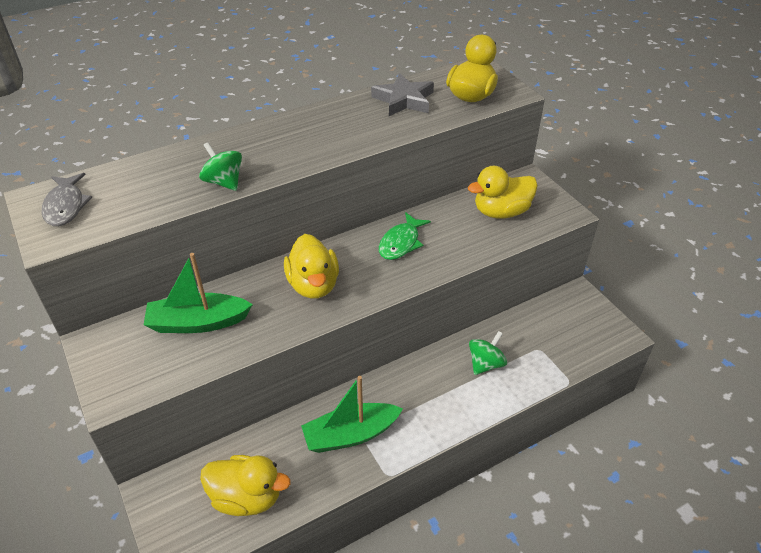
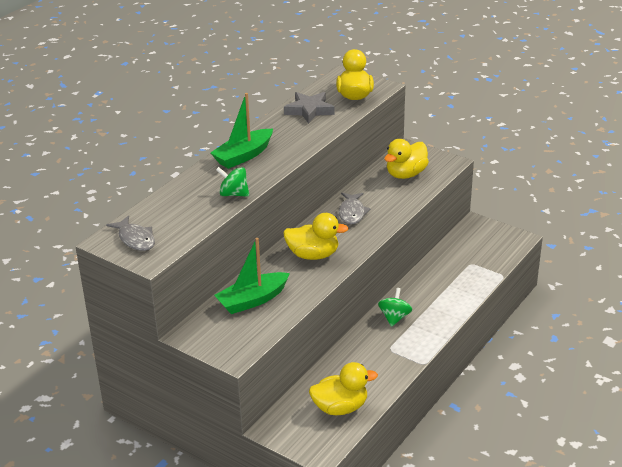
camera: 25 degrees left, 10 degrees down
yellow duck [284,234,339,299] -> yellow duck turned 45 degrees counterclockwise [283,213,349,260]
green boat [301,376,403,453] -> green boat moved to [211,93,273,169]
green fish [379,212,431,260] -> grey fish [339,193,371,225]
green spinning top [469,331,507,375] -> green spinning top moved to [378,288,412,327]

